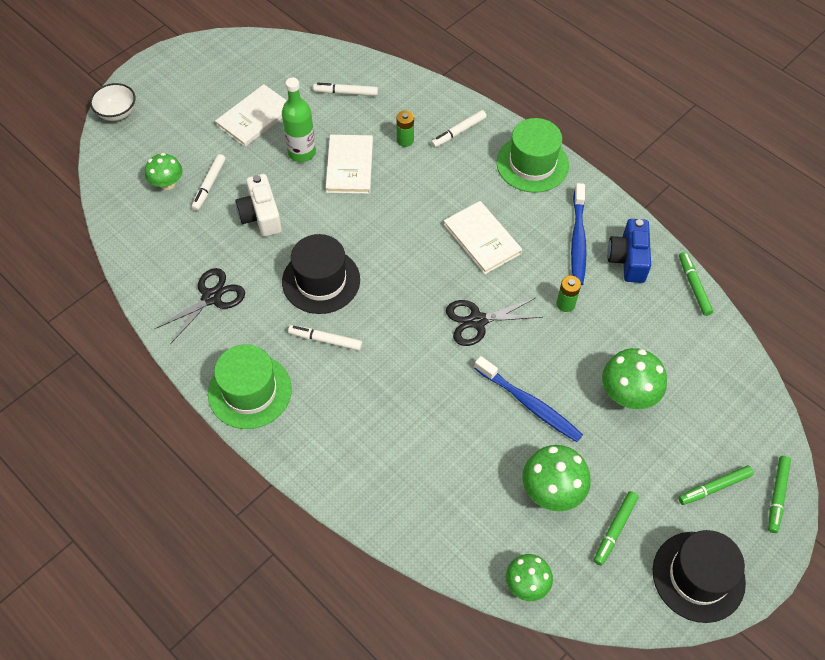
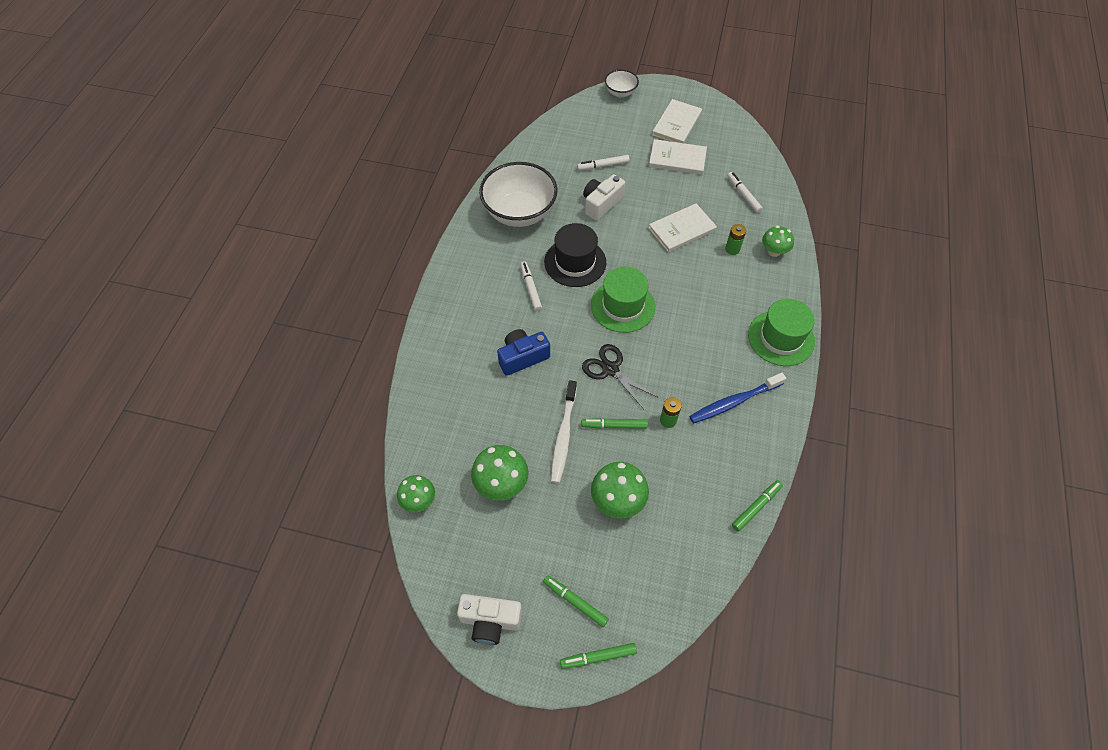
camera: 60 degrees right, 0 degrees up
green mushroom [145,153,182,190] -> green mushroom moved to [762,226,794,257]
black scissors [154,268,245,344] -> white bowl [479,162,558,227]
green hat [208,344,292,429] -> green hat moved to [591,267,655,333]
green bottle [282,78,316,162] -> none
white marker [431,110,487,148] -> none
white book [443,201,522,274] -> white book moved to [652,99,702,143]
blue toothbrush [474,356,583,442] -> white toothbrush [551,380,577,483]
green marker [594,491,639,566] -> green marker moved to [581,418,648,429]
blue camera [607,219,651,283] -> blue camera moved to [497,329,550,376]
black hat [653,530,746,623] -> white camera [457,594,522,645]

